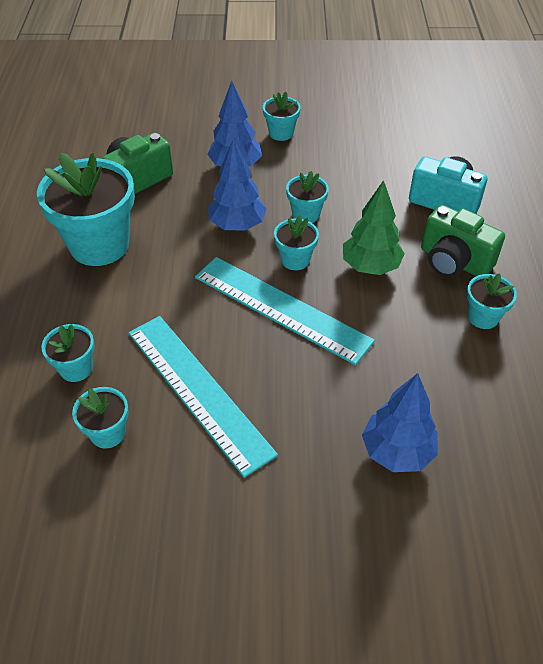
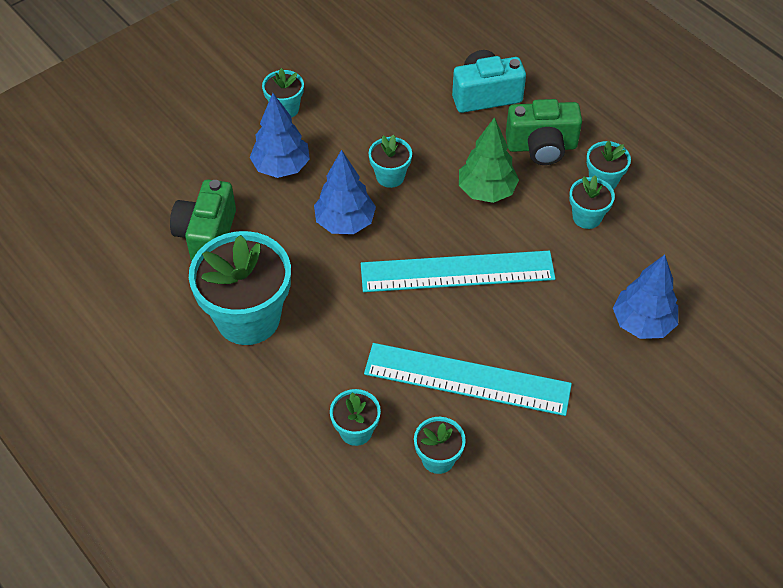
camera: 40 degrees left, 5 degrees up
turquoise flower pot [274,215,319,270] -> turquoise flower pot moved to [569,175,615,229]

